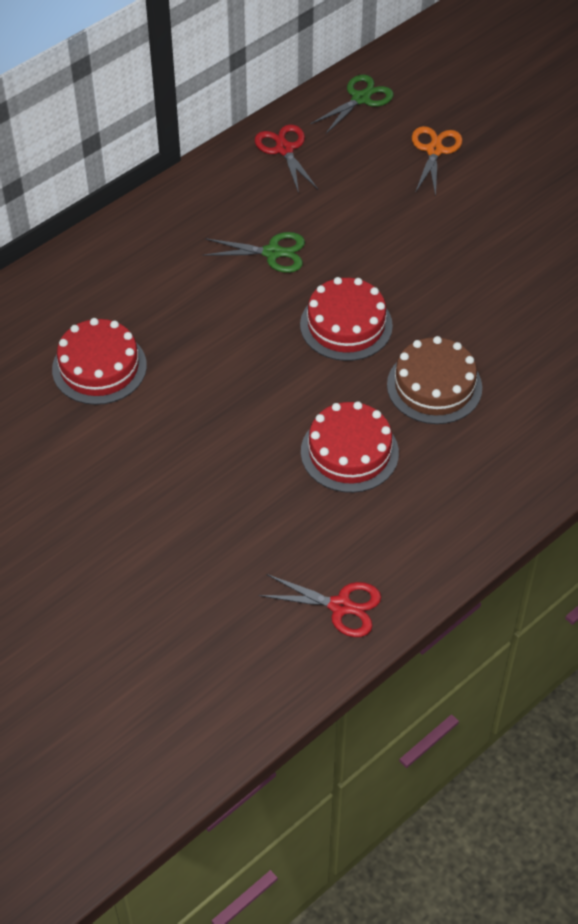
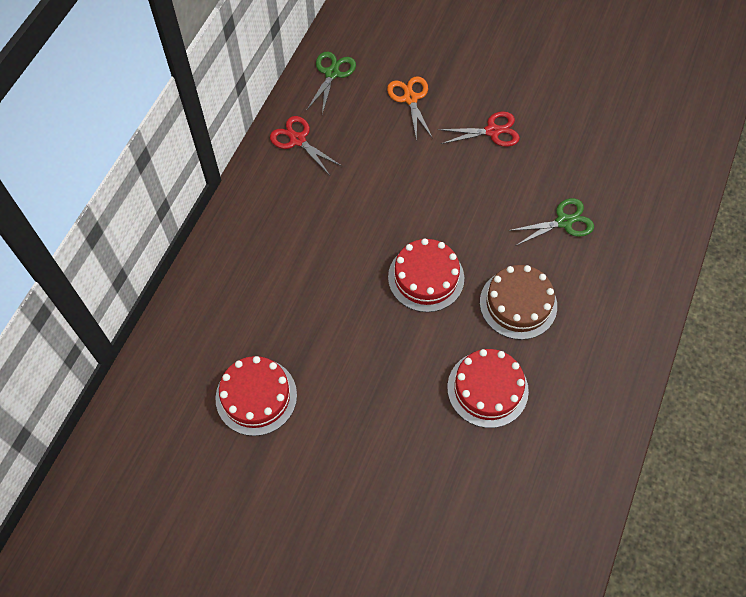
camera: 25 degrees left, 10 degrees up
green scissors [203,232,305,273] -> green scissors moved to [508,198,594,246]
red scissors [259,574,381,637] -> red scissors moved to [438,111,520,147]

